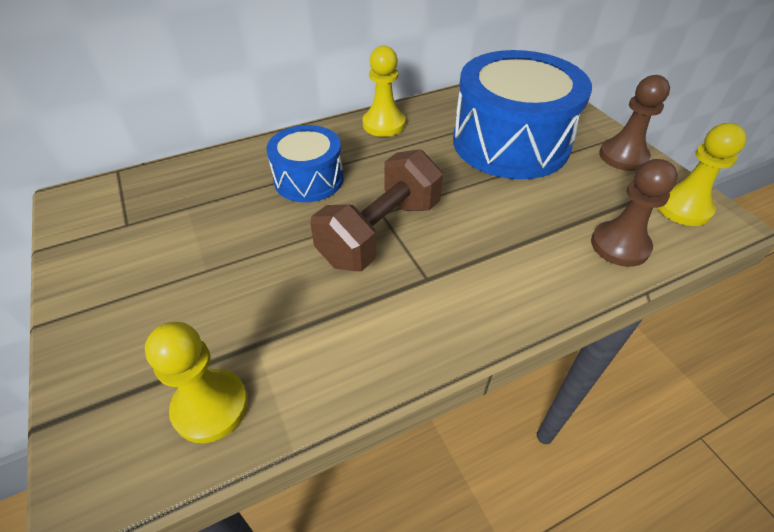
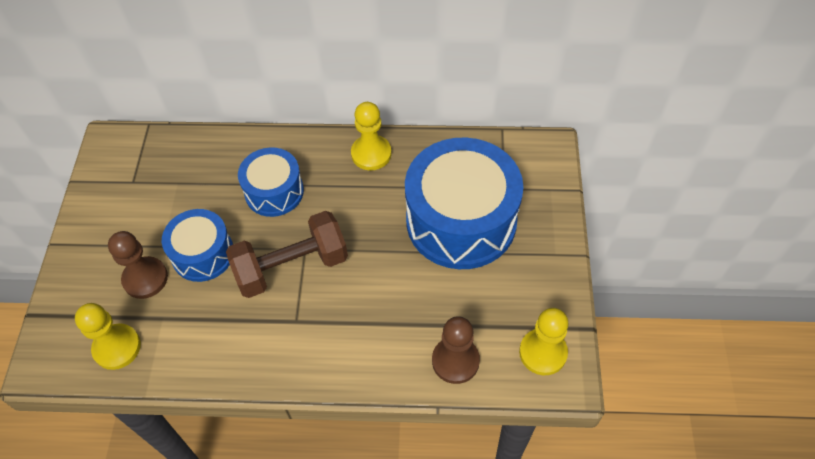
camera: 30 degrees right, 10 degrees up
brown pawn [599,75,670,171] -> brown pawn moved to [108,231,168,299]
none -> blue drum [162,209,233,282]

